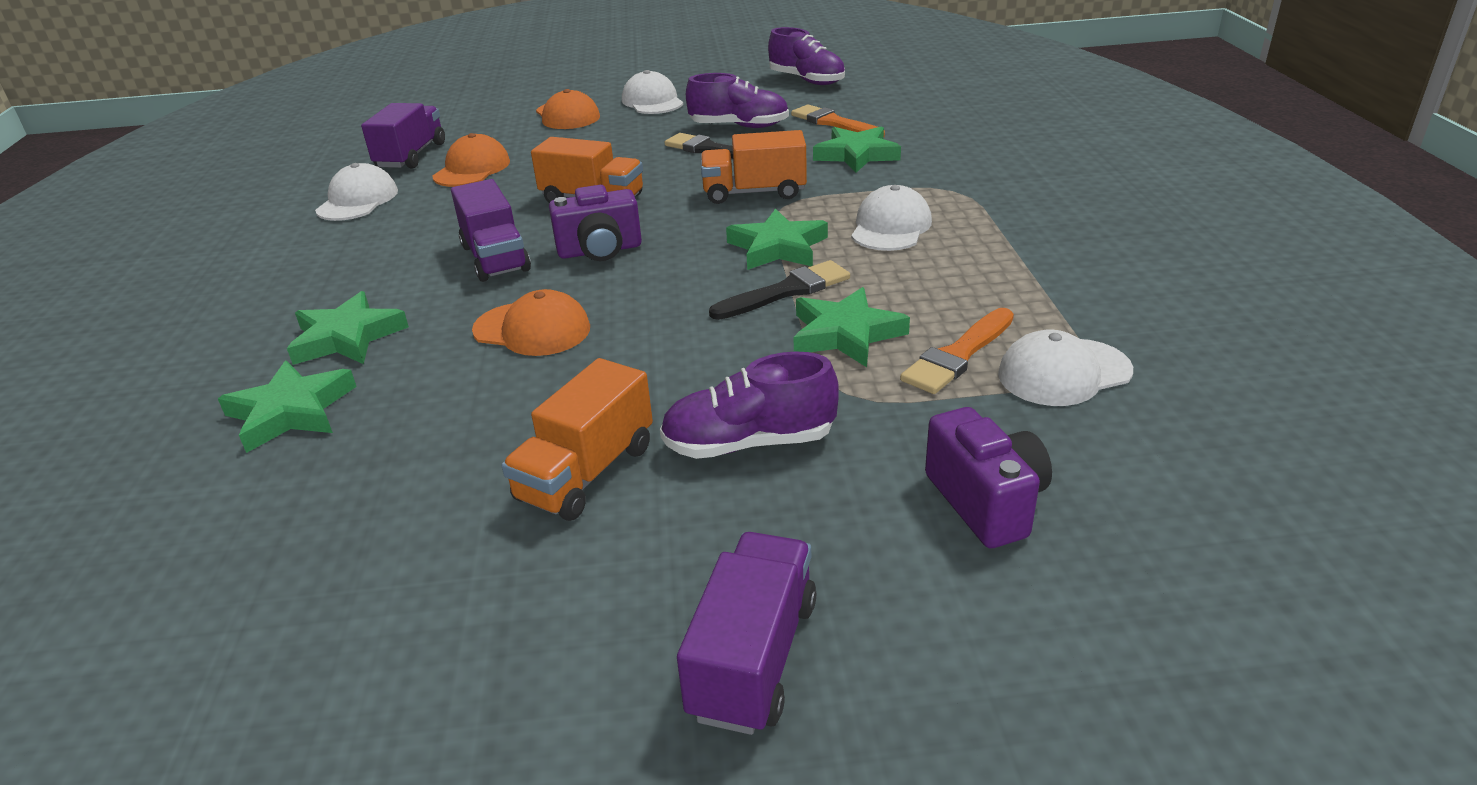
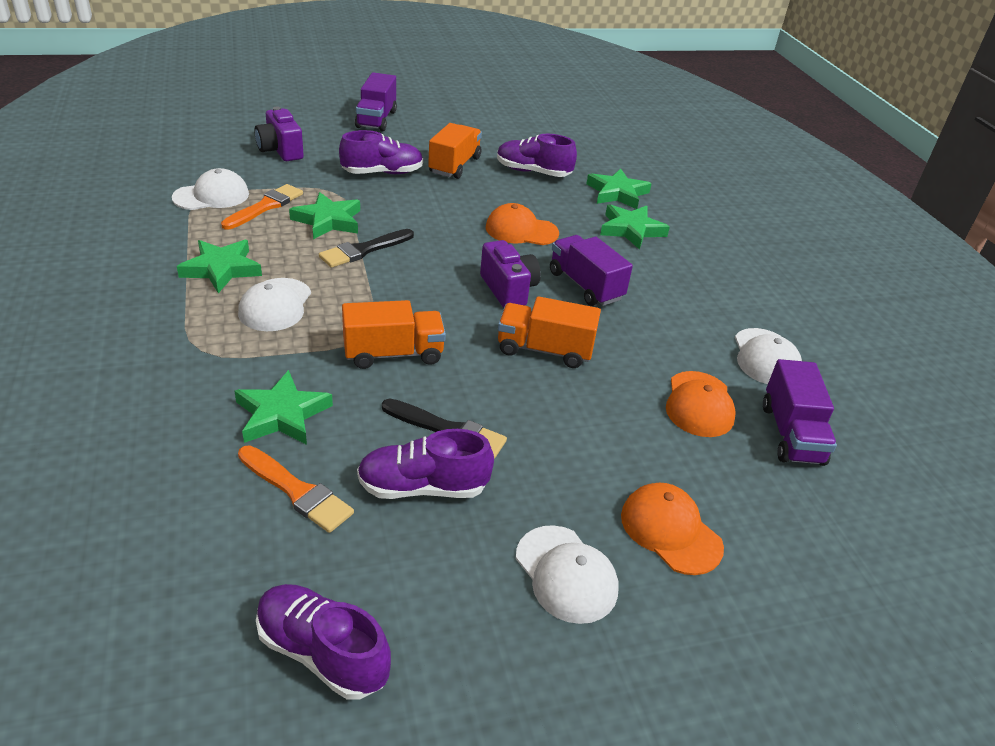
camera: 165 degrees right, 5 degrees up
purple camera [549,185,642,261] -> purple camera turned 90 degrees clockwise [480,240,541,308]
green star [726,208,828,270] -> green star moved to [177,240,262,293]
none -> purple shoe [497,134,577,177]

